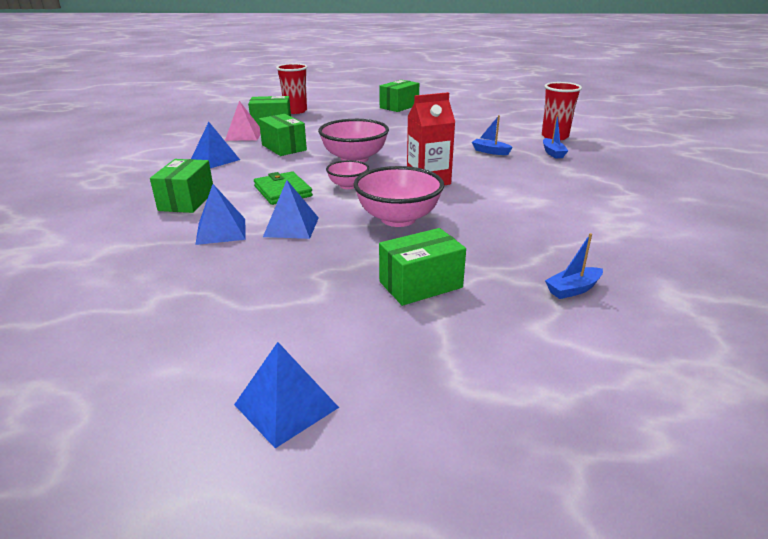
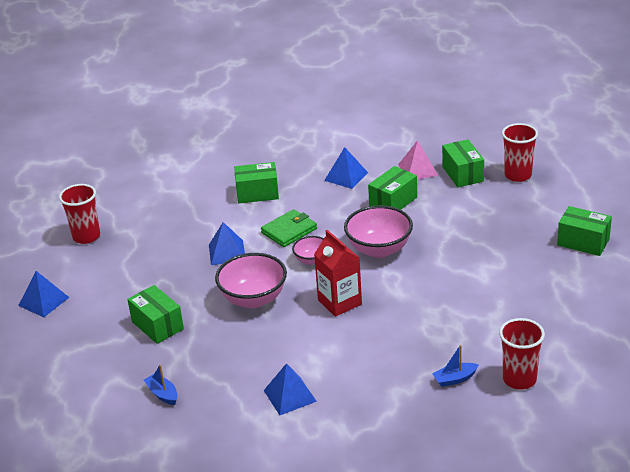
camera: 80 degrees right, 5 degrees up
blue pyramid [195,184,246,245] -> blue pyramid moved to [264,363,317,415]
blue boat [472,115,513,155] -> none
none -> red cup [59,184,100,244]

